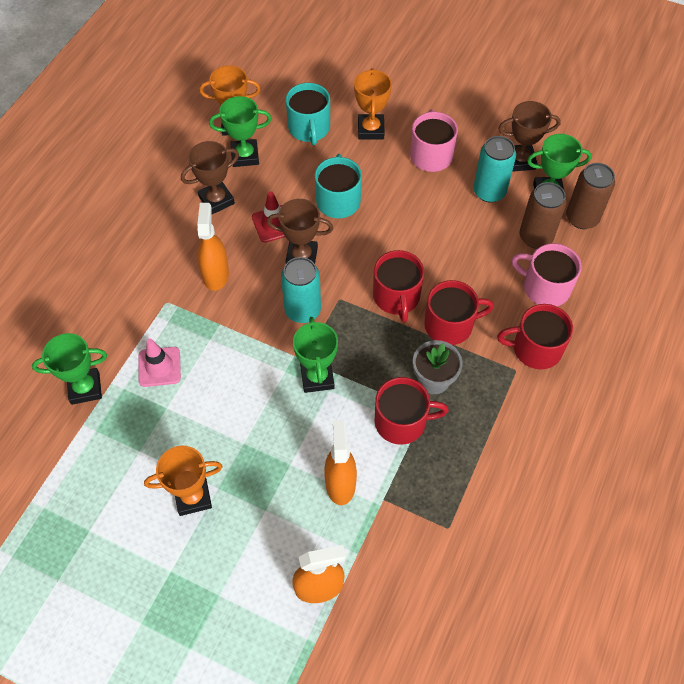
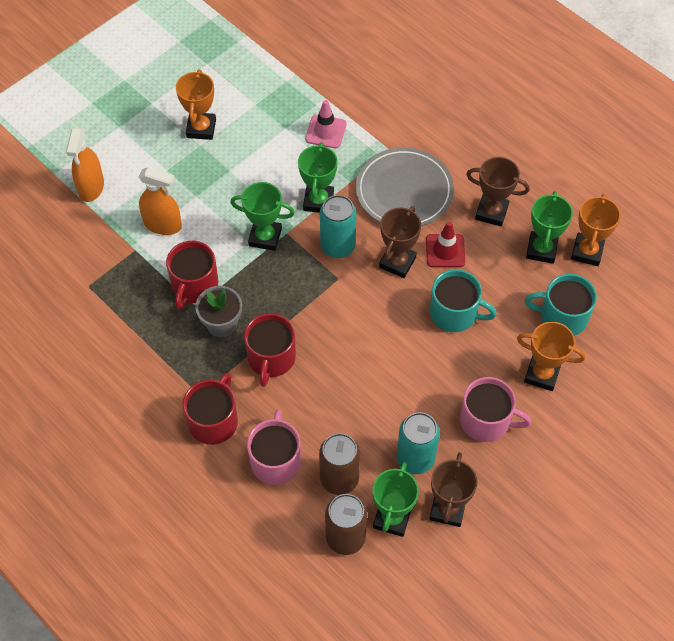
camera: 110 degrees right, 0 degrees up
green trophy [32,333,107,405] -> green trophy moved to [298,142,338,213]
brown trophy [181,141,239,215] -> brown trophy turned 60 degrees counterclockwise [466,157,530,227]
orange spray bottle [197,203,229,291] -> grey plate [356,148,454,226]
red mug [373,250,424,322] -> none
pink mug [512,243,582,306] -> pink mug turned 45 degrees counterclockwise [247,409,301,485]

